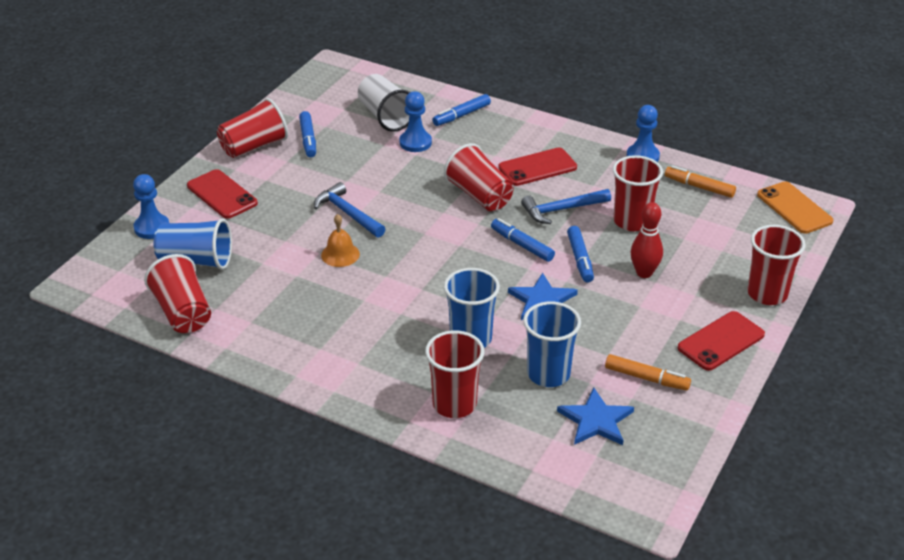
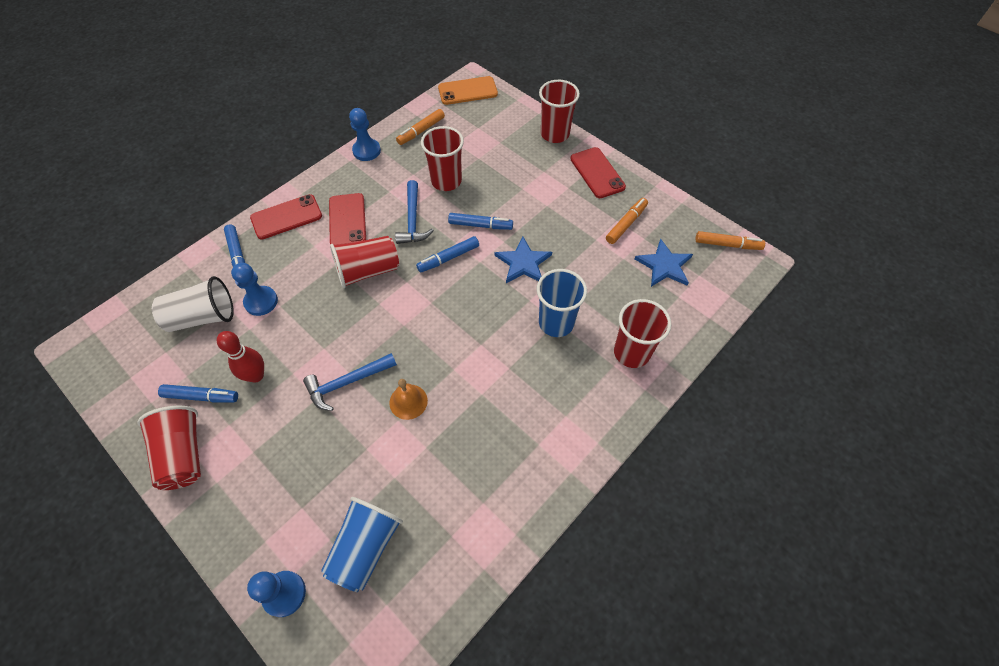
camera: 75 degrees left, 20 degrees up
red cup [144,254,211,333] -> none
red phone [187,169,258,219] -> red phone moved to [250,194,322,239]
blue cup [523,301,581,387] -> none
red bowling pin [631,202,663,278] -> red bowling pin moved to [217,331,264,383]
none -> orange marker [695,231,765,250]

